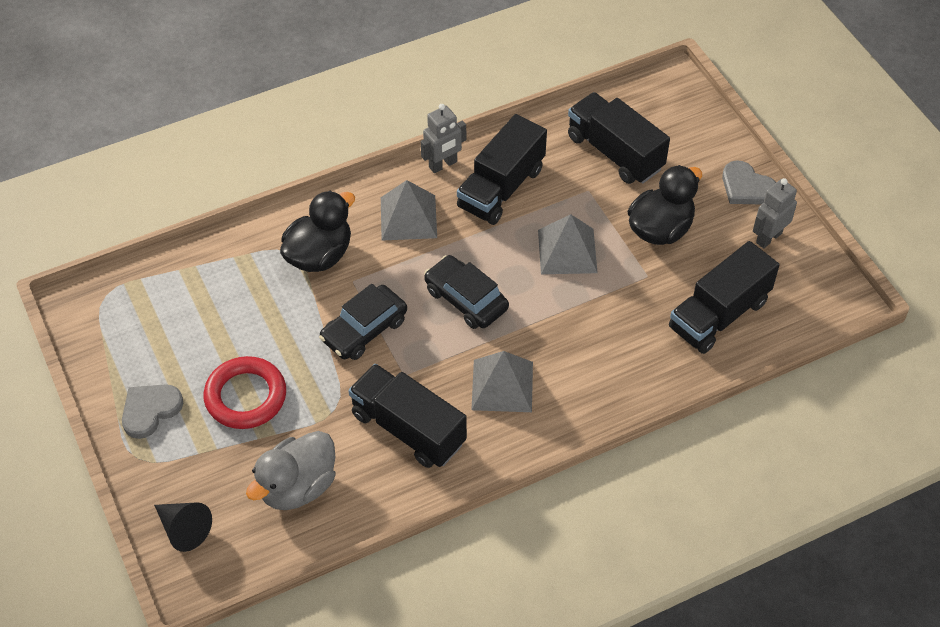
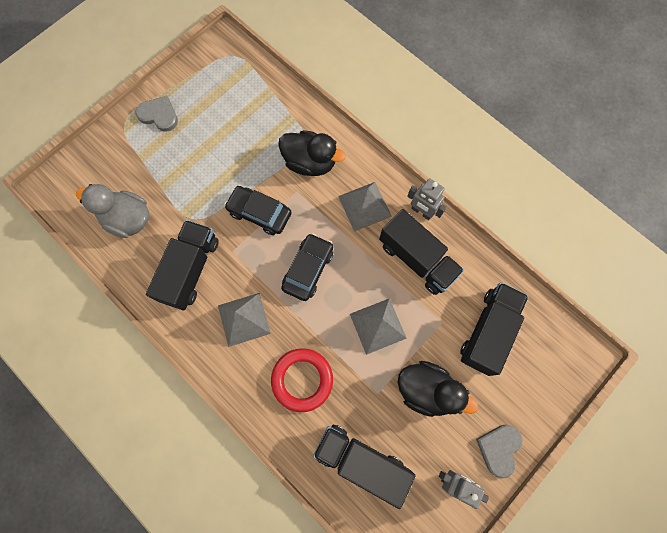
camera: 70 degrees right, 20 degrees up
black cone [154,502,212,552] -> none
red ring [204,356,286,429] -> red ring moved to [271,348,333,412]
black truck [457,114,547,225] -> black truck turned 150 degrees counterclockwise [379,209,464,295]

